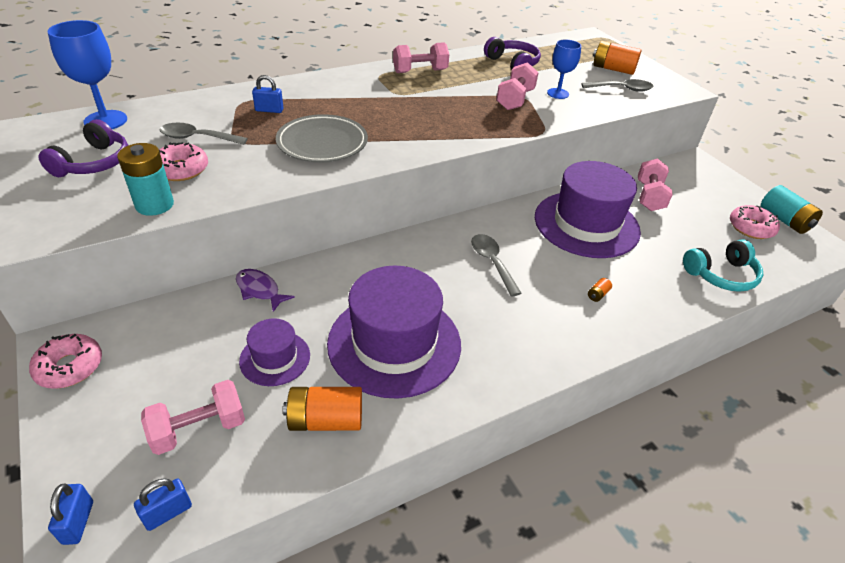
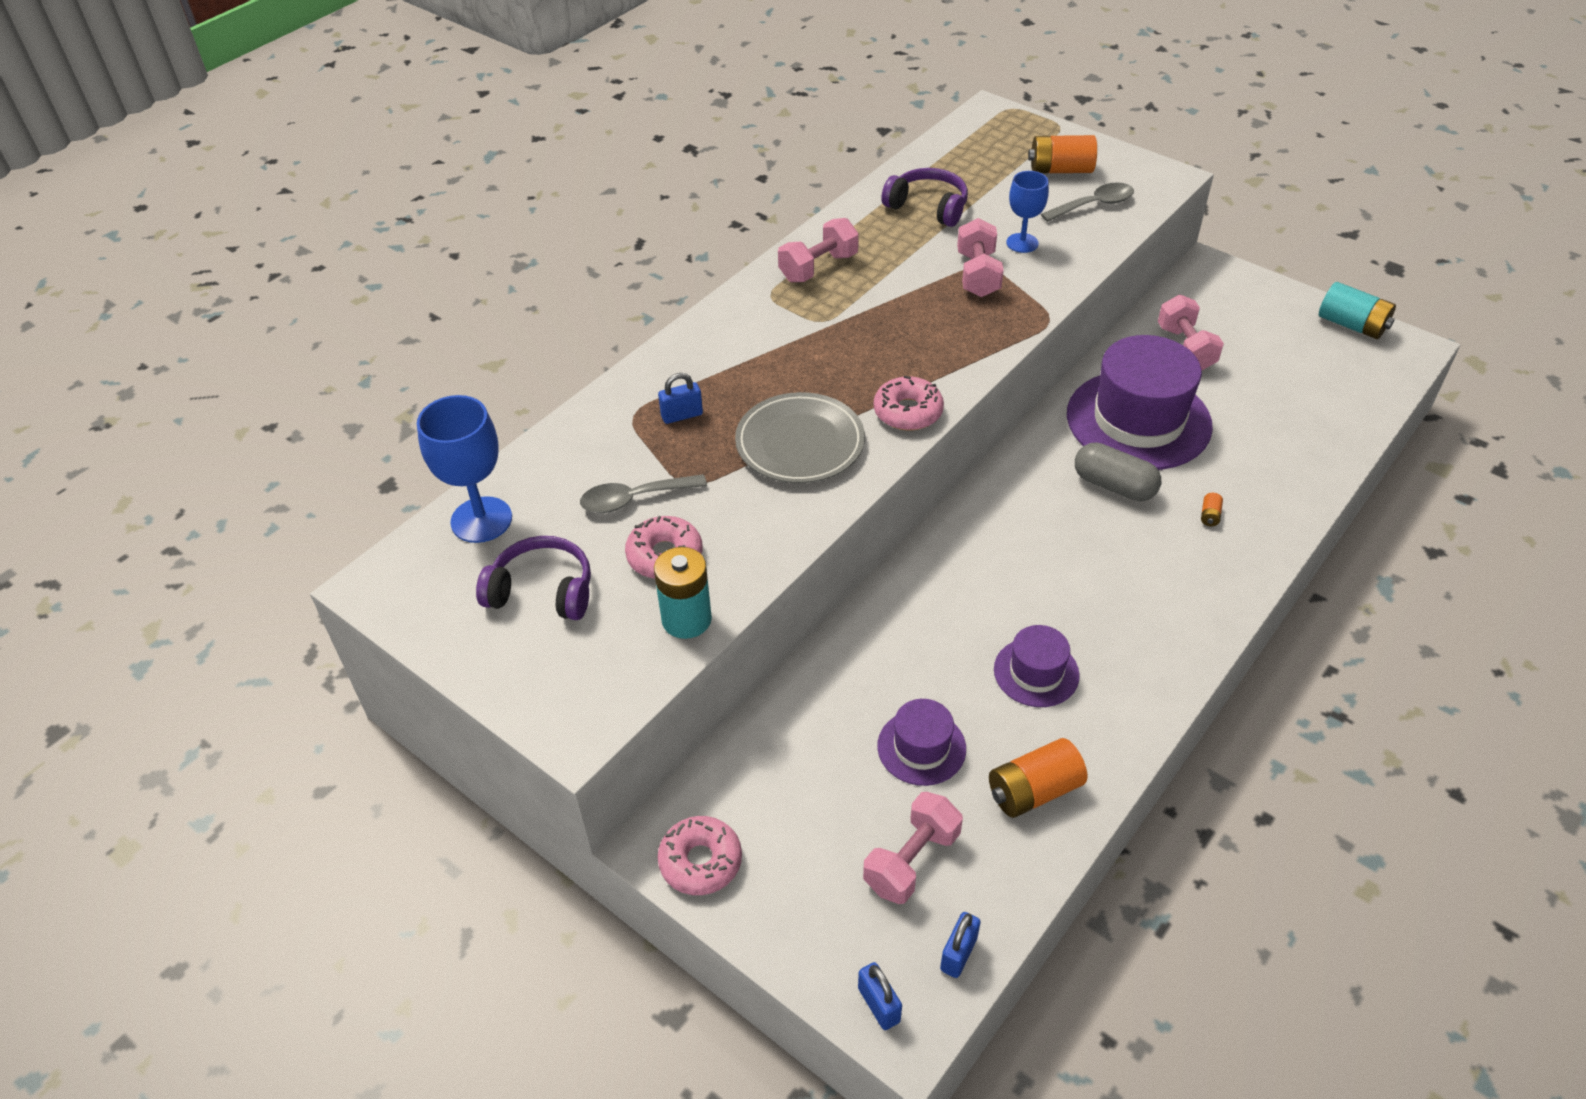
camera: 20 degrees left, 5 degrees up
purple headphones [38,119,128,177] -> purple headphones turned 75 degrees counterclockwise [476,536,591,620]
purple fish [236,269,295,312] -> none
purple hat [327,266,461,398] -> purple hat [994,625,1080,707], size x0.50
grey spoon [471,234,521,297] -> none
turquoise headphones [683,239,763,292] -> none
pink donut [730,205,780,239] -> pink donut moved to [874,376,944,430]
none -> grey capsule [1075,442,1161,501]

